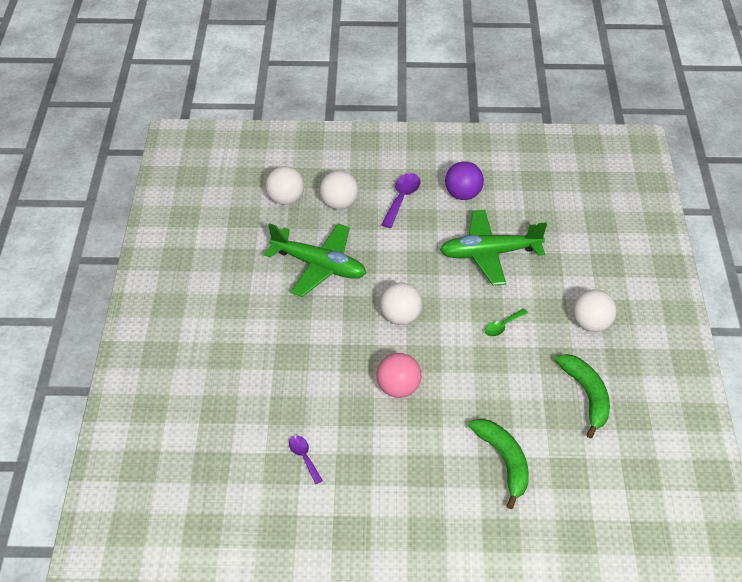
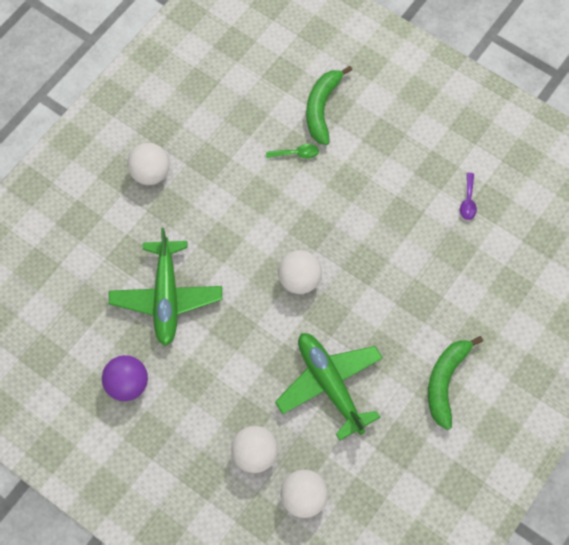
camera: 145 degrees left, 20 degrees up
pink ball [376,353,421,398] -> none
purple spoon [381,173,420,228] -> none
green plane [440,210,547,286] -> green plane turned 60 degrees clockwise [109,228,222,346]
green spoon [484,308,528,337] -> green spoon moved to [266,144,319,158]
green banana [555,354,610,439] -> green banana moved to [428,336,483,430]

